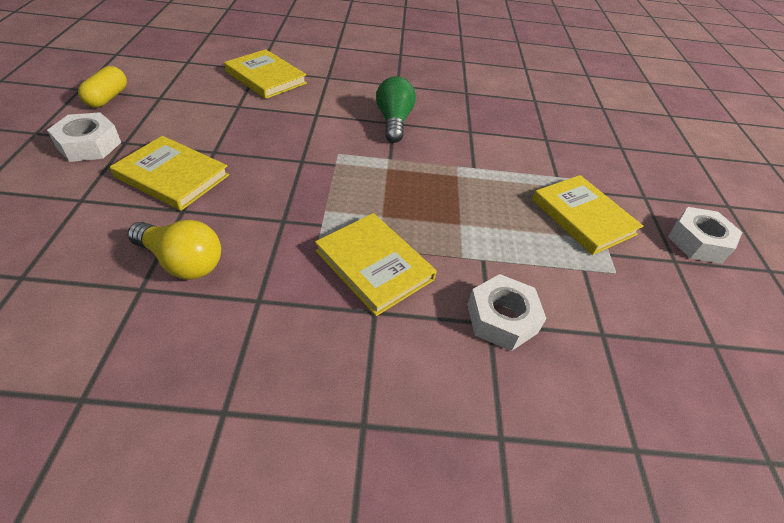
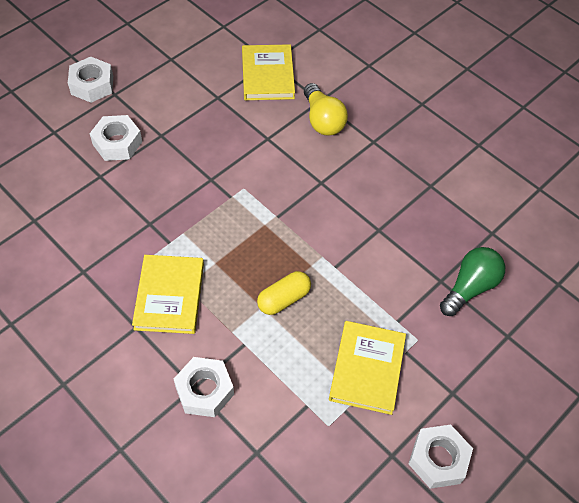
camera: 45 degrees right, 10 degrees up
yellow capsule [78,66,127,107] -> yellow capsule moved to [257,271,311,315]
yellow book [110,136,229,211] -> white nut [90,115,142,161]
yellow light bulb [128,220,221,280] -> yellow light bulb moved to [304,83,348,135]
green light bulb [376,76,416,143] -> green light bulb moved to [440,247,505,316]

